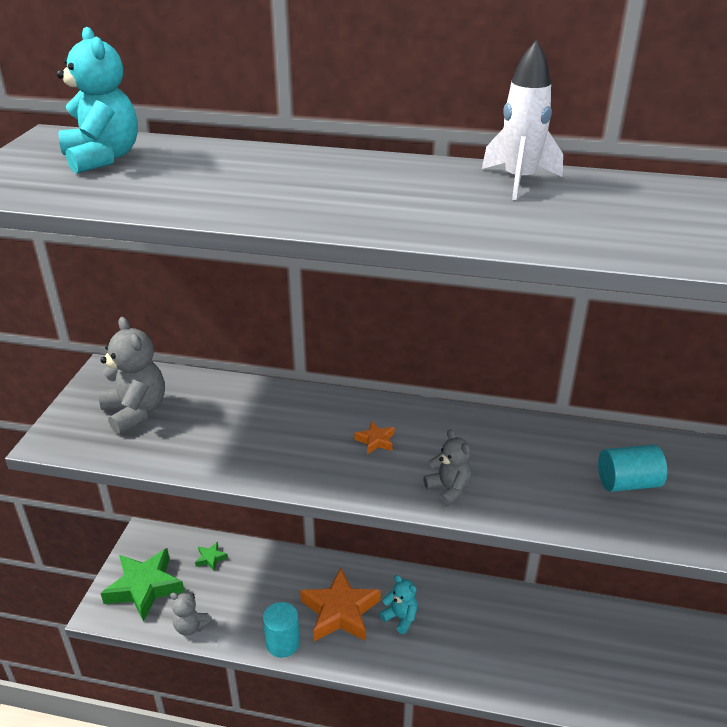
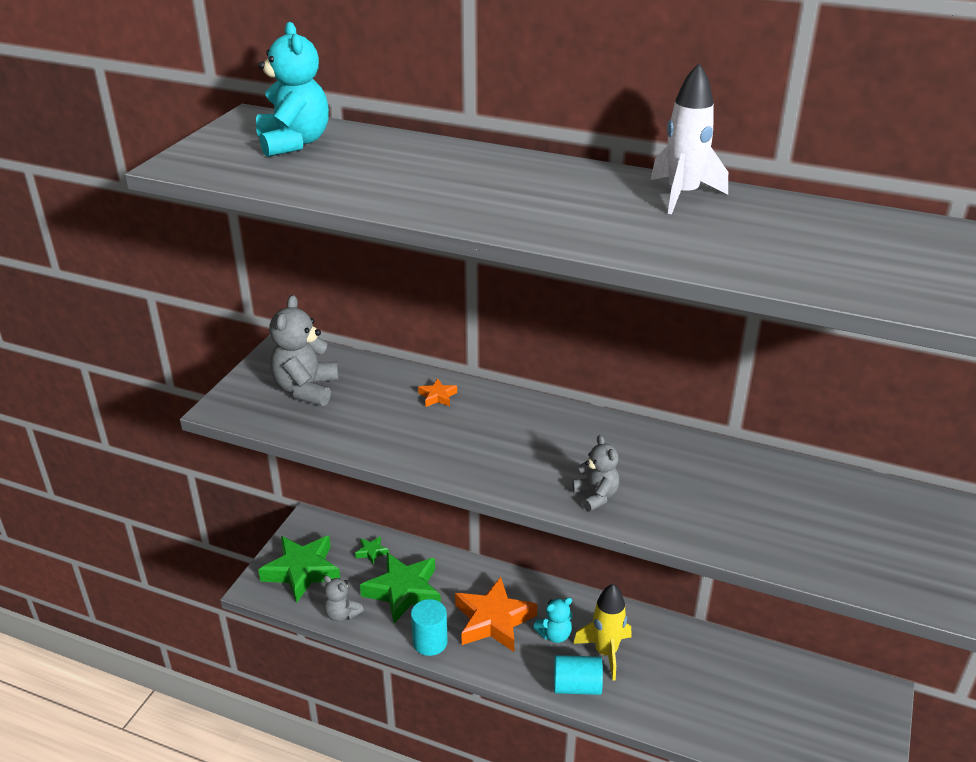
camera: 10 degrees right, 0 degrees up
grey teddy bear [98,317,165,435] -> grey teddy bear turned 150 degrees counterclockwise [269,295,339,406]
orange star [354,421,395,454] -> orange star moved to [418,378,457,407]
turquoise teddy bear [380,575,417,634] -> turquoise teddy bear turned 105 degrees clockwise [533,598,573,643]
turquoise cylinder [598,445,667,492] -> turquoise cylinder moved to [554,655,603,695]
none -> green star [360,553,441,624]
none -> yellow rocket [573,584,631,681]

